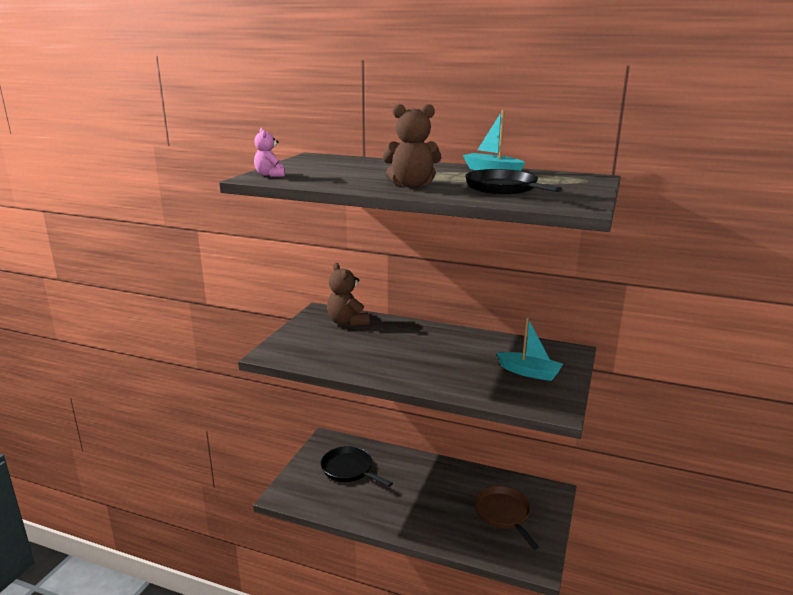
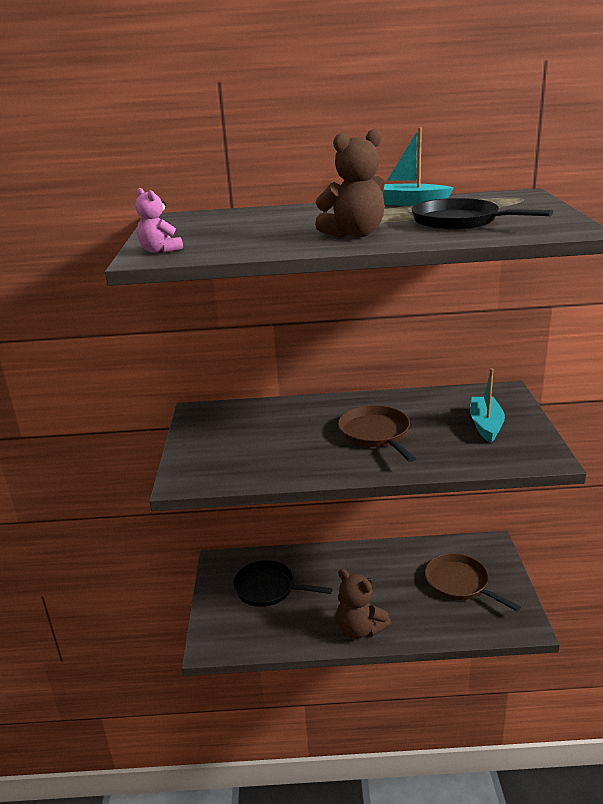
camera: 20 degrees left, 5 degrees up
brown teddy bear [327,263,370,327] -> brown teddy bear moved to [337,569,391,639]
turquoise boat [496,317,563,381] -> turquoise boat turned 90 degrees counterclockwise [470,368,505,443]
none -> brown pan [338,405,416,462]

